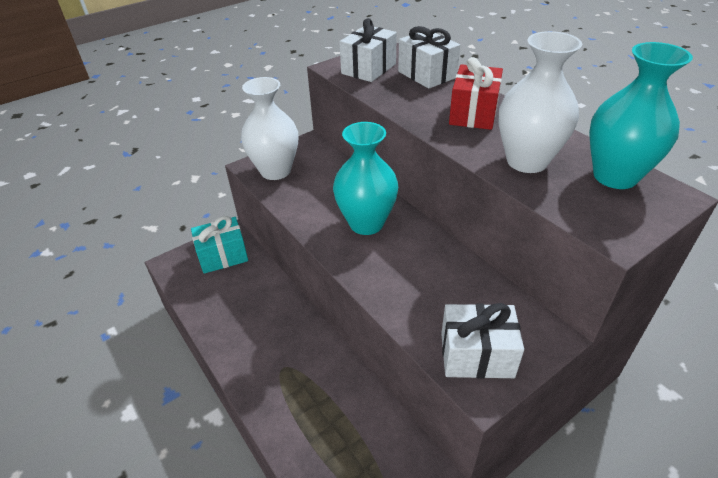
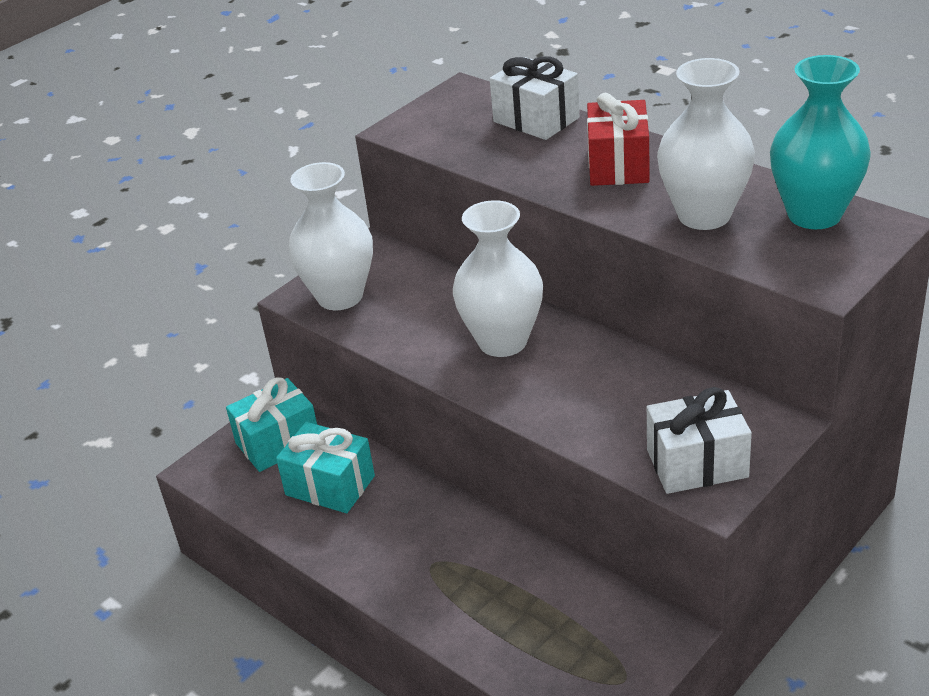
camera: 10 degrees left, 5 degrees down
turquoise vase [333,122,398,235] -> white vase [453,200,543,357]
white gift [339,18,397,82] -> none
none -> turquoise gift [276,422,375,513]

